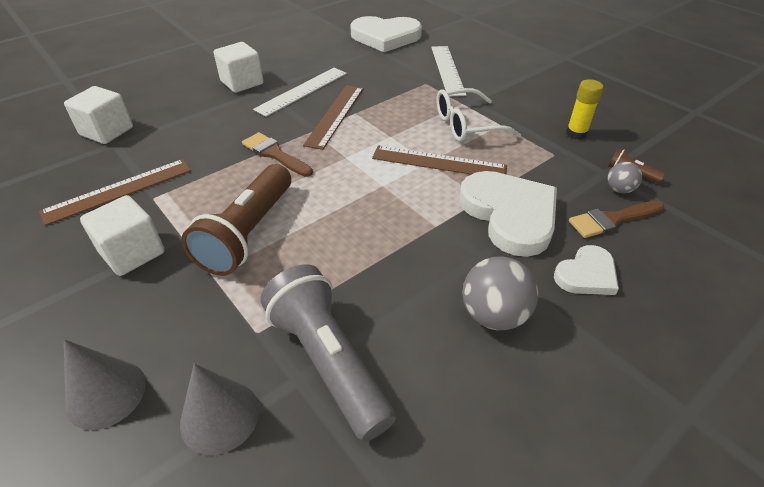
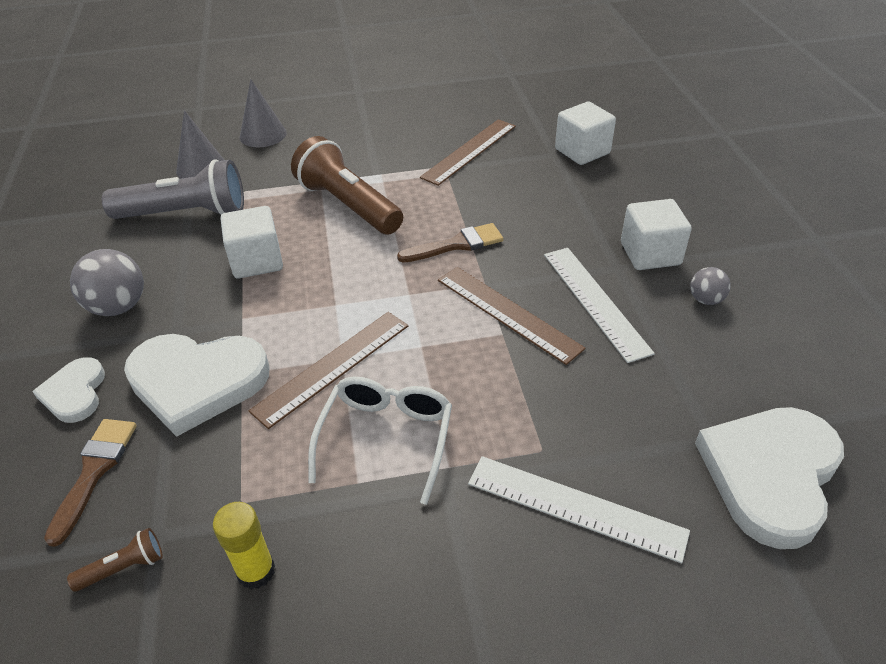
camera: 120 degrees right, 0 degrees up
brown ruler [39,159,191,226] -> brown ruler turned 45 degrees clockwise [420,119,516,186]
white cube [80,195,165,276] -> white cube moved to [221,206,283,279]
grey ball [608,162,642,193] -> grey ball moved to [690,267,731,305]

